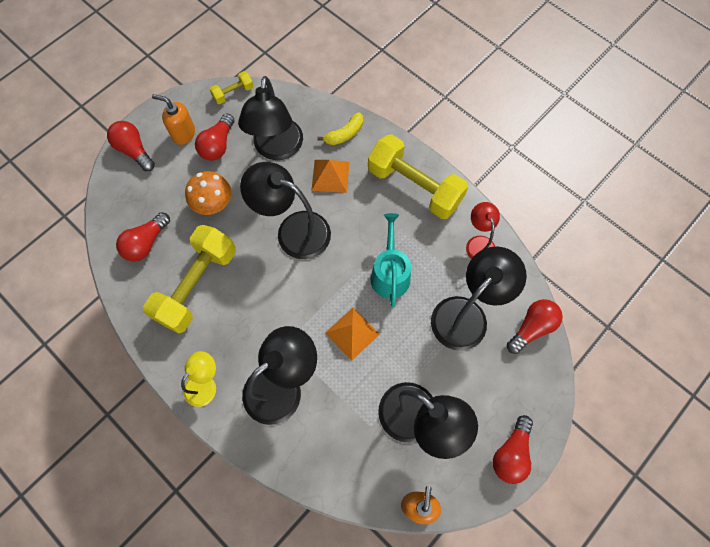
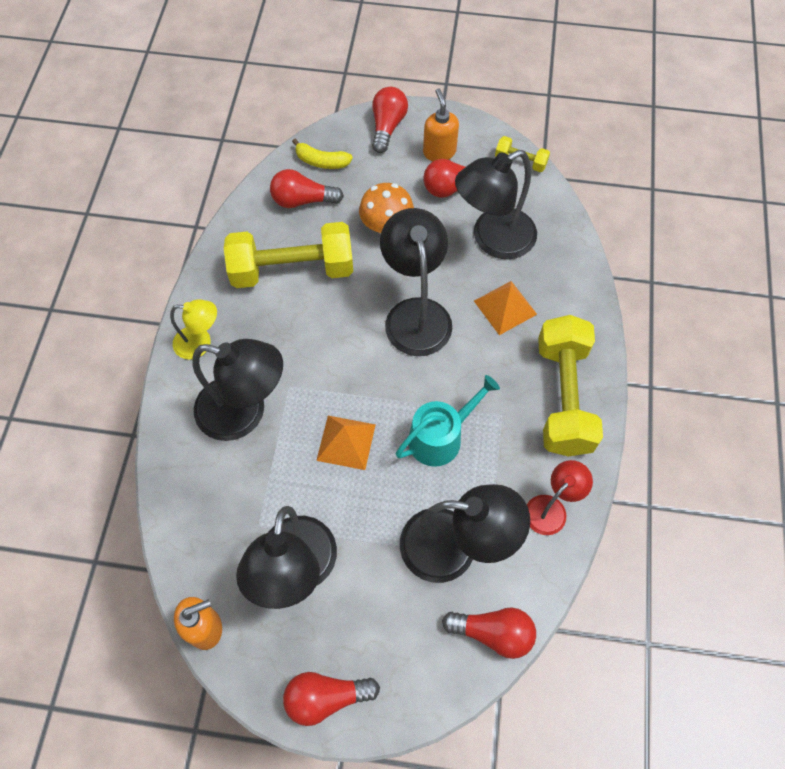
camera: 55 degrees right, 5 degrees down
yellow banana [317,112,363,145] -> yellow banana moved to [292,139,353,169]

